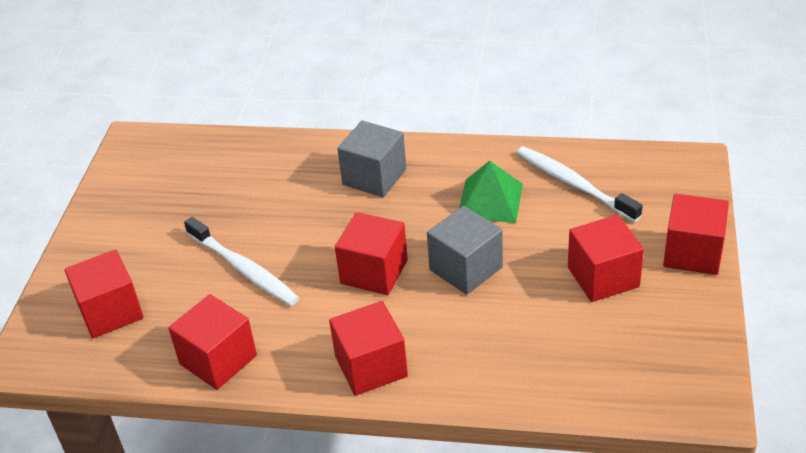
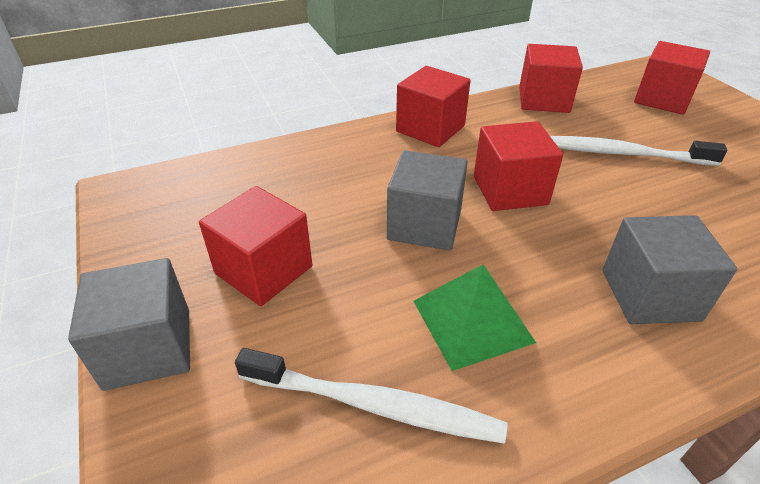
camera: 145 degrees right, 0 degrees up
red cube [663,194,729,275] -> grey cube [68,258,190,391]

